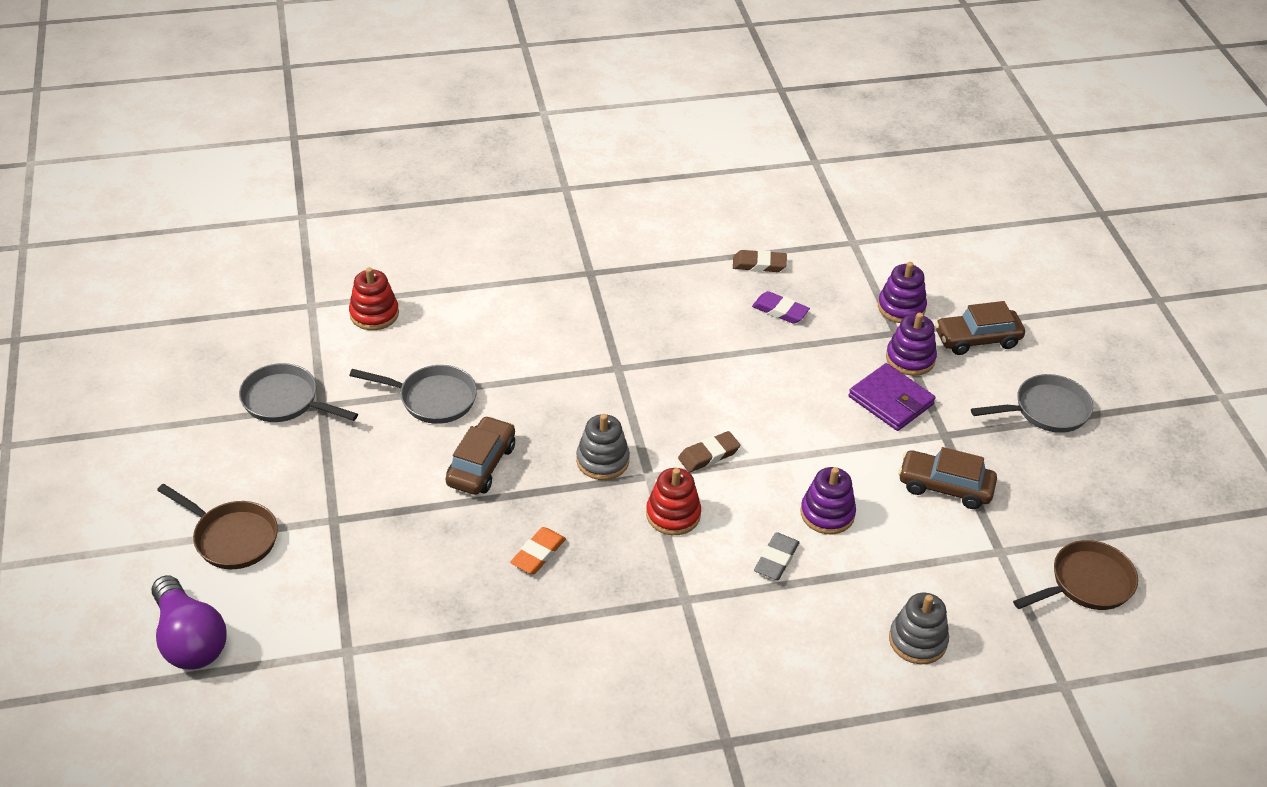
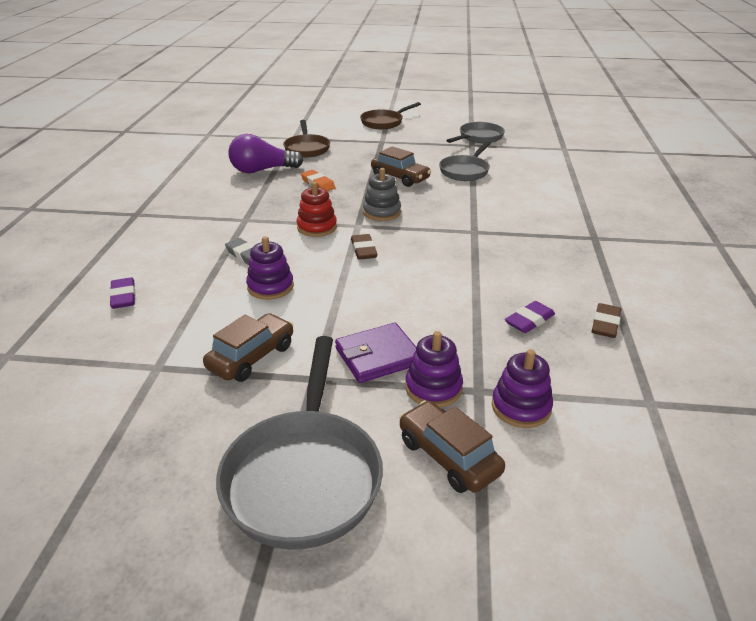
camera: 110 degrees right, 10 degrees down
purple light bulb [152,575,227,669] -> purple light bulb moved to [228,134,303,173]
red stacking toy [349,267,399,330] -> none
grey stacking toy [889,593,949,664] -> purple eraser [109,277,135,309]
brown car [935,301,1025,355] -> brown car turned 45 degrees counterclockwise [399,401,505,493]
grey pan [971,374,1093,433] -> grey pan [216,336,383,550], size x1.63
brown pan [1013,540,1138,610] -> brown pan moved to [283,120,330,158]

